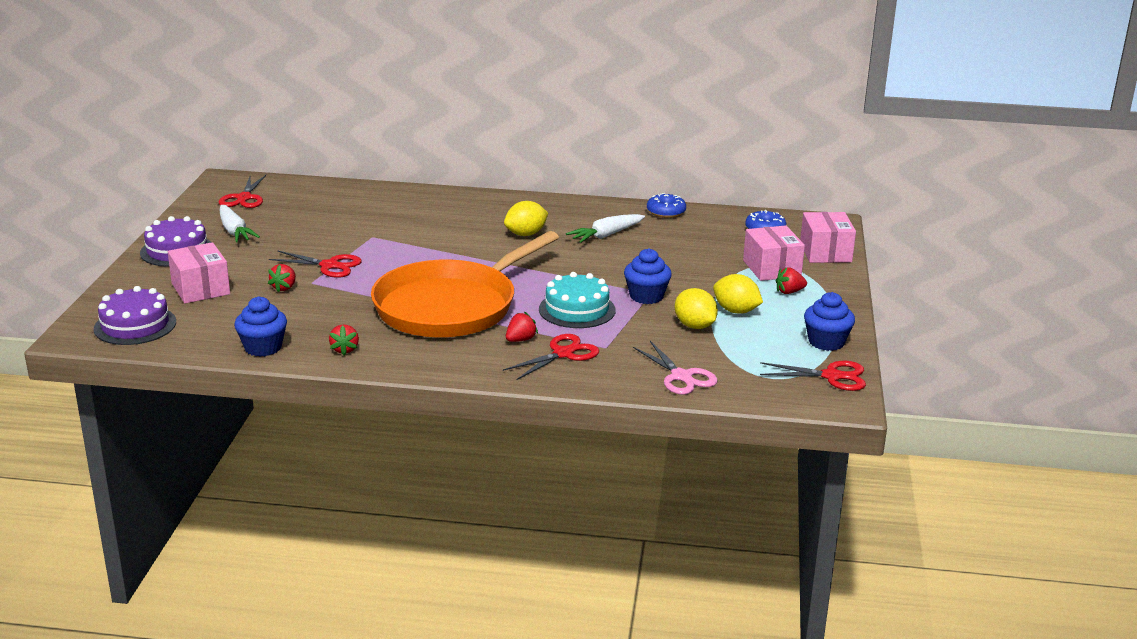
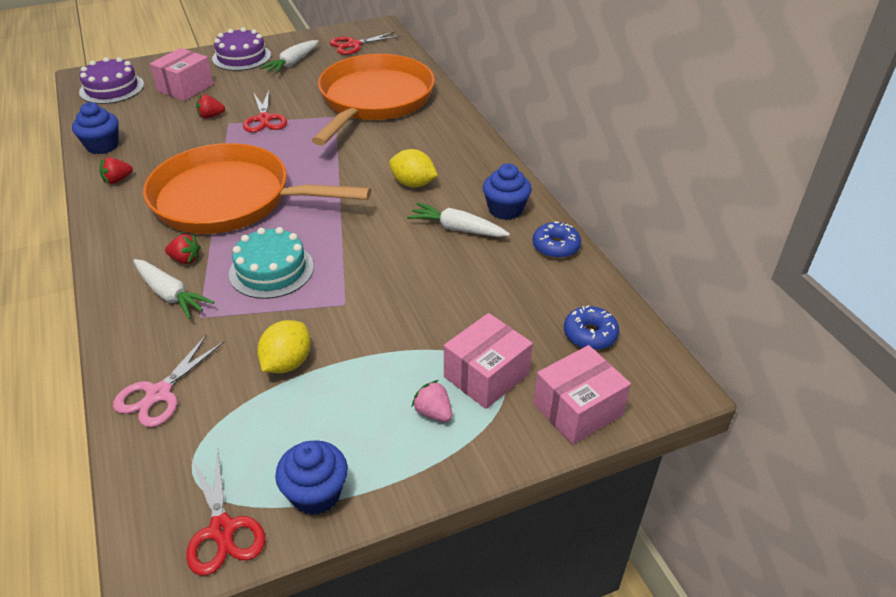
camera: 60 degrees right, 15 degrees up
red scissors [503,334,599,380] -> white carrot [133,259,214,319]
blue cupcake [624,248,672,304] -> blue cupcake moved to [483,164,532,220]
yellow lemon [713,274,763,314] -> none
red strawberry [776,267,807,294] -> pink strawberry [412,380,452,422]
none -> orange pan [312,54,435,146]

